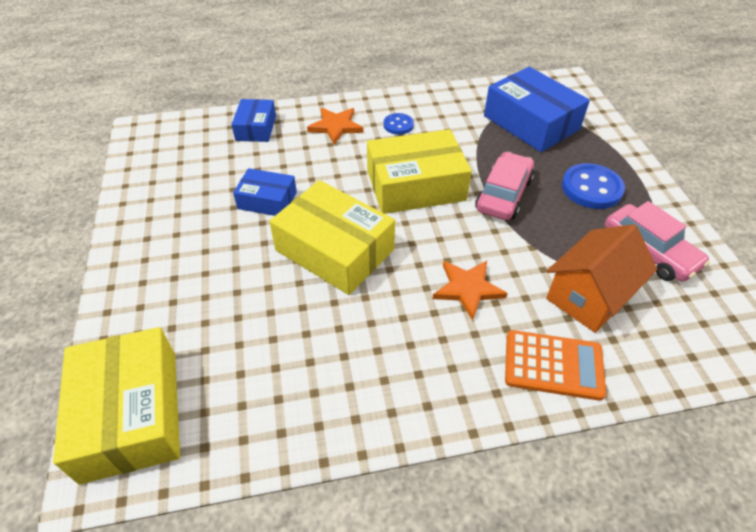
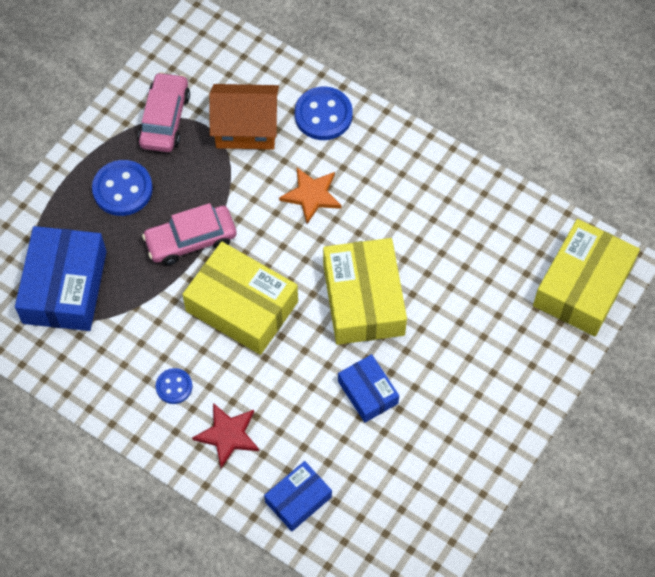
camera: 135 degrees left, 15 degrees up
orange star [307,108,363,145] -> red star [192,403,259,468]
orange calculator [505,330,606,401] -> blue button [295,87,353,140]

